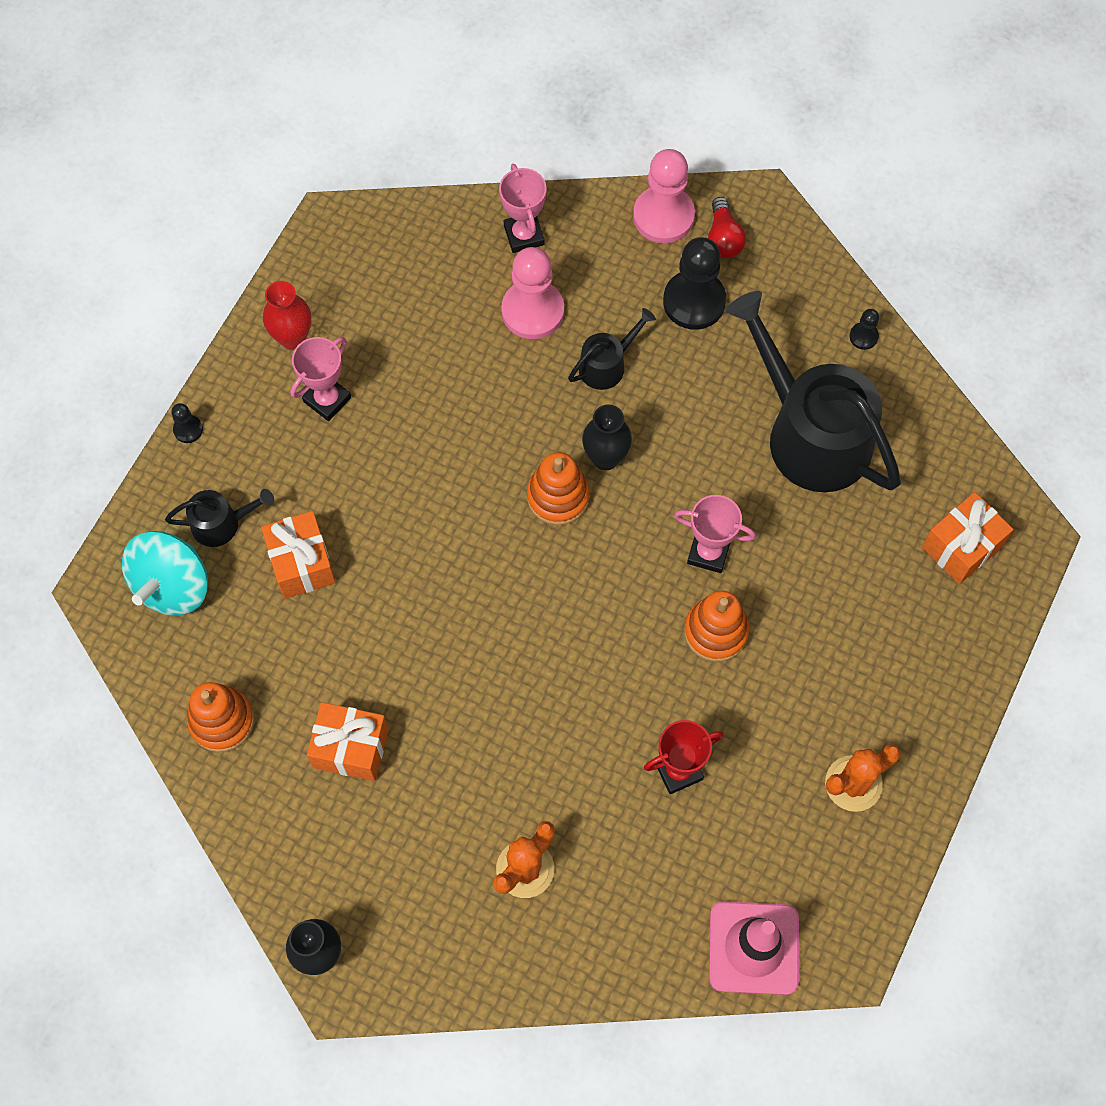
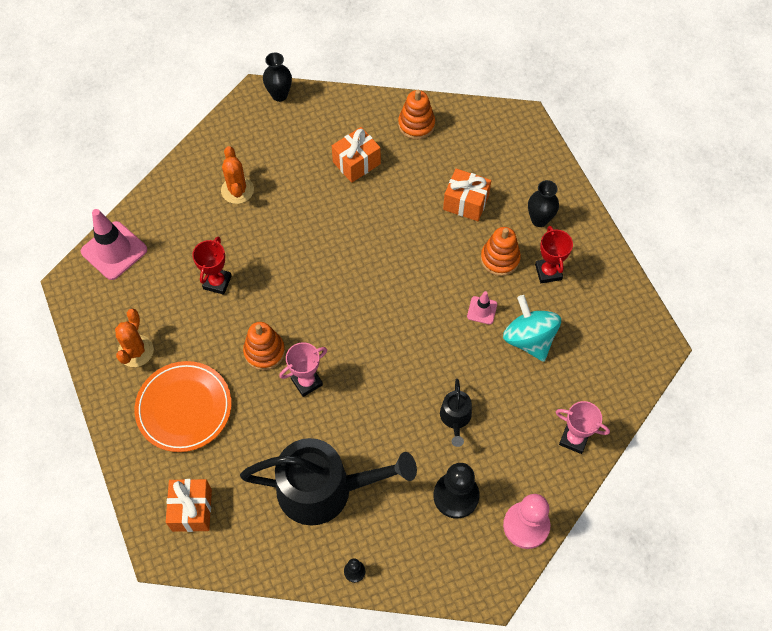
camera: 130 degrees right, 5 degrees down
turquoise spinning top [122,531,208,616] -> turquoise spinning top moved to [503,295,561,362]
black watering can [165,489,274,547] -> none
black pawn [171,403,203,443] -> none
red vase [263,281,311,350] -> none
pink trophy [290,337,351,421] -> red trophy [535,226,573,283]
pink pawn [501,247,564,339] -> none
orange stacking toy [527,452,590,525] -> orange stacking toy moved to [481,227,521,276]
black vase [582,405,632,470] -> black vase moved to [528,180,559,227]
red light bulb [708,197,746,258] -> none
none -> orange plate [134,361,232,452]
none -> pink traffic cone [467,291,497,324]

